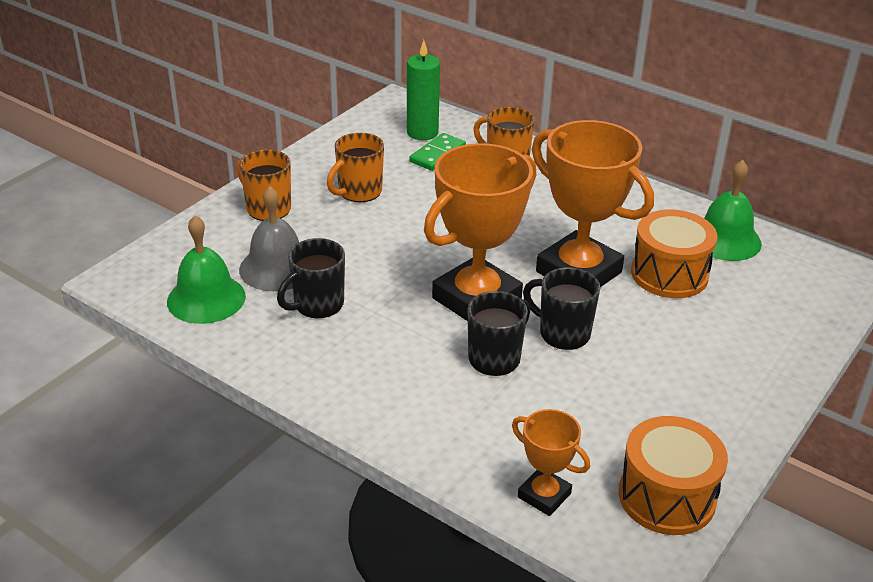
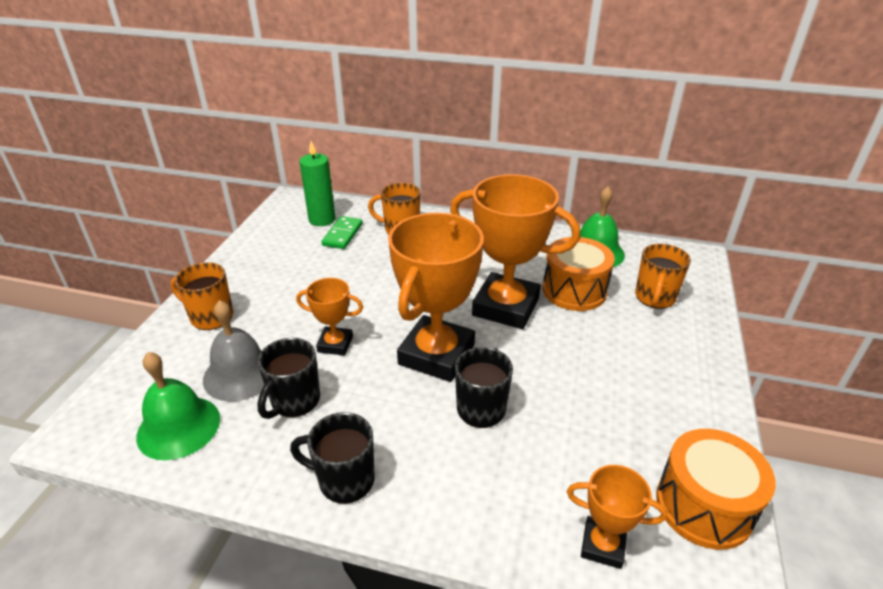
camera: 20 degrees left, 0 degrees up
orange mug [327,133,384,202] -> orange mug moved to [635,244,691,309]
black mug [523,267,600,350] -> black mug moved to [290,412,375,504]
none -> orange trophy [296,278,363,356]

